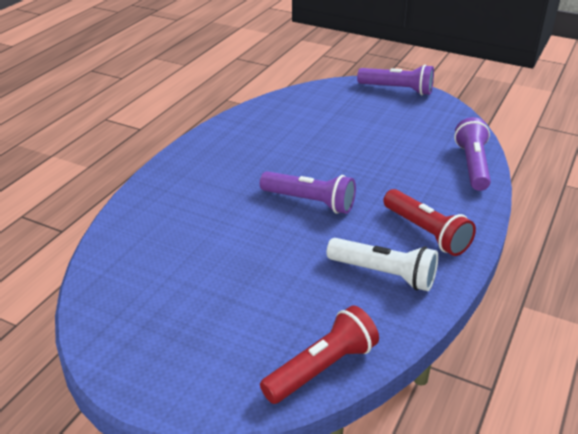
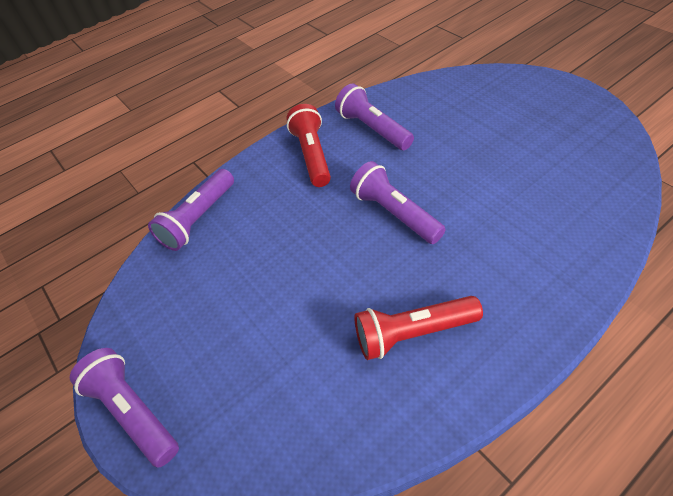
camera: 150 degrees left, 15 degrees up
red flashlight [260,305,379,404] -> red flashlight moved to [354,296,483,360]
white flashlight [326,238,438,291] -> purple flashlight [335,84,414,150]

